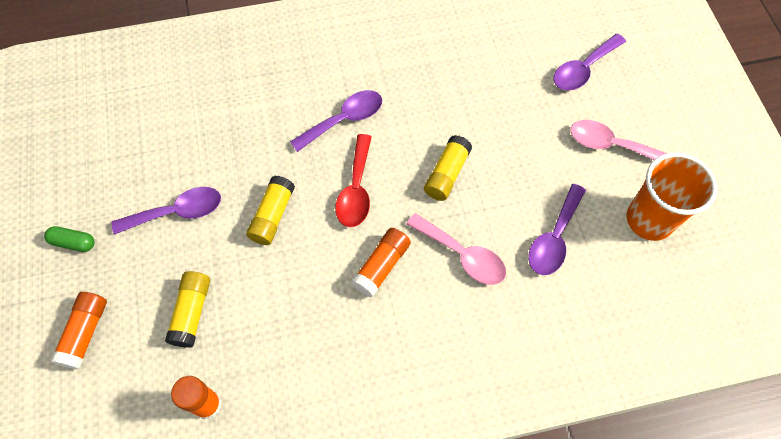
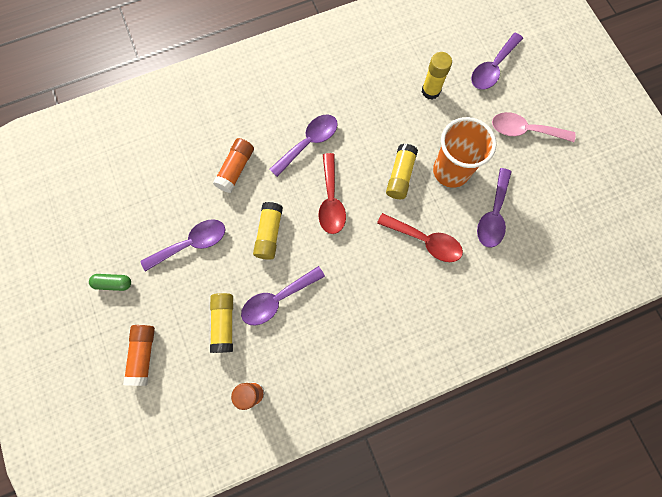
camera: 10 degrees left, 10 degrees up
orange glue stick [351,228,411,297] -> orange glue stick moved to [213,138,254,193]
pink spoon [407,213,506,285] -> red spoon [377,213,463,262]
orange cup [627,152,717,241] -> orange cup moved to [433,117,497,188]
none -> purple spoon [241,266,325,325]
none -> yellow glue stick [422,52,452,99]

